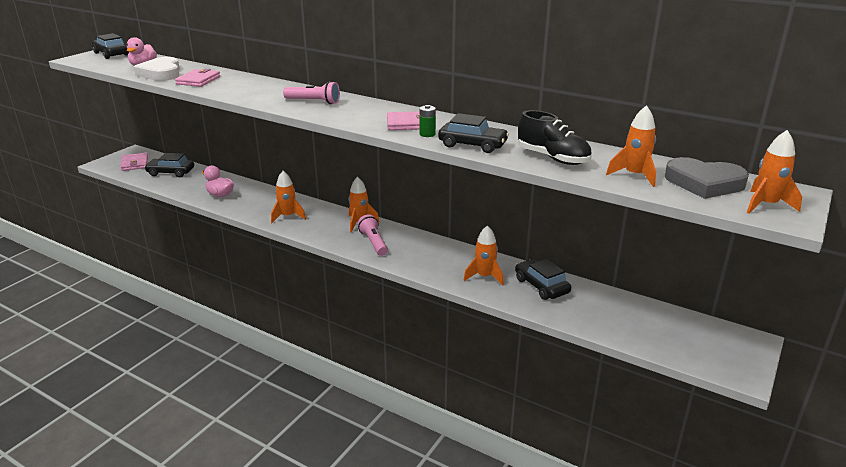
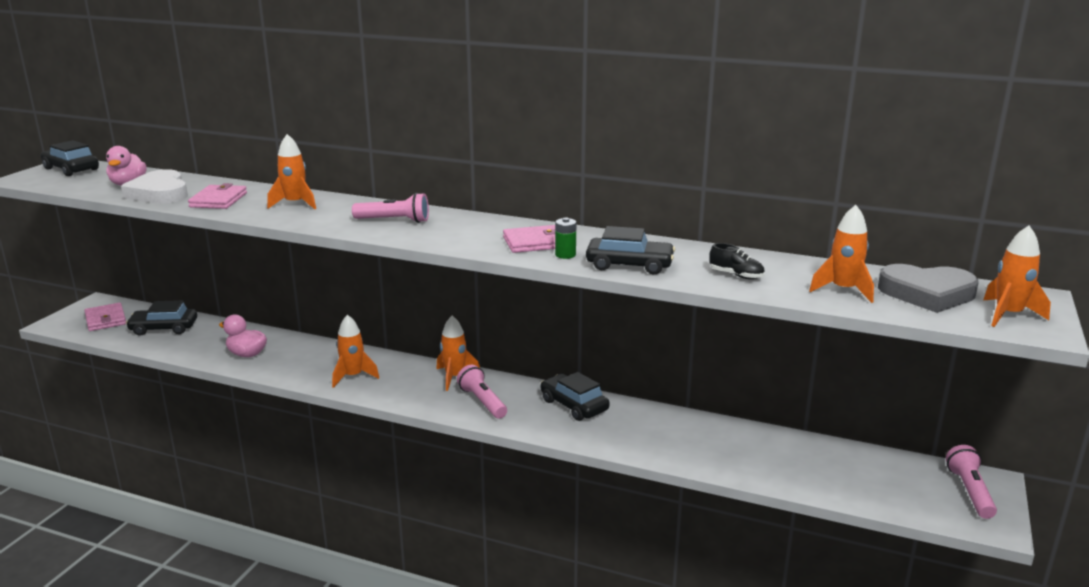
camera: 10 degrees left, 5 degrees down
orange rocket [463,225,504,286] -> orange rocket moved to [267,134,316,209]
black car [515,259,571,300] -> black car moved to [541,372,609,421]
black shoe [518,110,592,165] -> black shoe [709,243,765,279], size x0.56
none -> pink flashlight [946,445,997,519]

